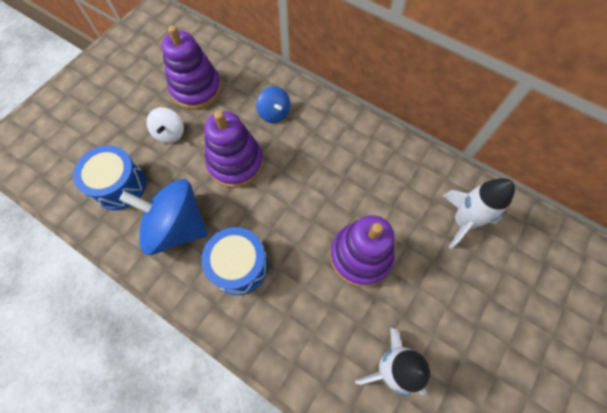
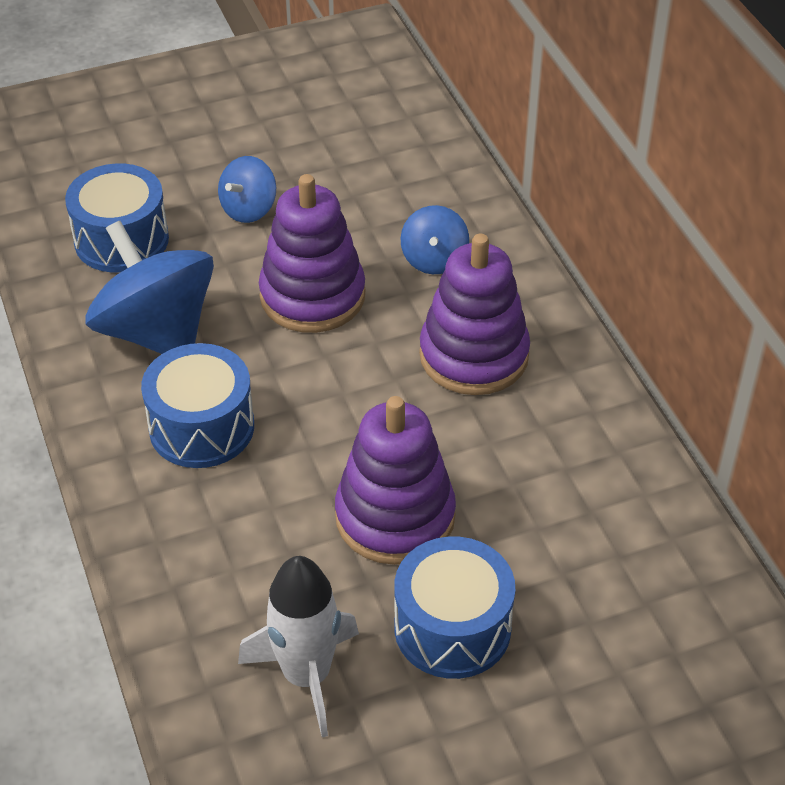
camera: 35 degrees right, 20 degrees down
white spinning top [146,107,184,143] -> blue spinning top [218,156,276,223]
purple stacking toy [161,25,222,110] -> purple stacking toy moved to [419,233,530,395]
white rocket [443,178,515,249] -> none
none -> blue drum [394,537,515,679]

